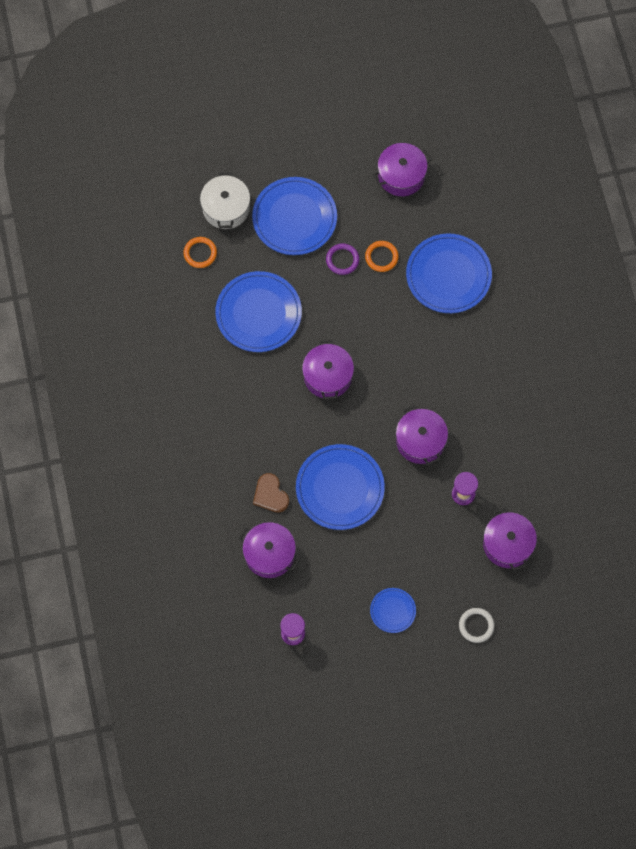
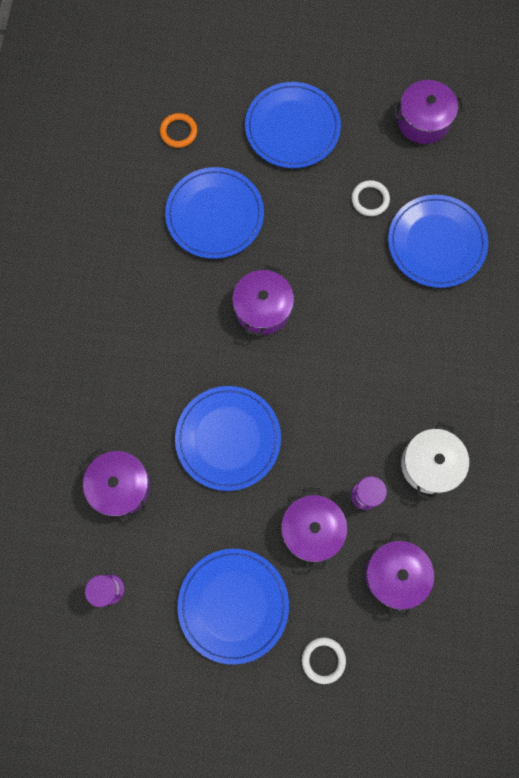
camera: 20 degrees right, 5 degrees up
white pot [200,172,250,229] -> white pot moved to [401,423,469,501]
brown heart [253,473,289,513] -> none
purple ring [326,243,359,275] -> none
orange ring [365,241,399,272] -> white ring [352,180,390,216]
blue plate [370,588,416,633] -> blue plate [177,549,289,665], size x1.97
purple pot [396,405,448,465] -> purple pot moved to [281,488,347,570]

